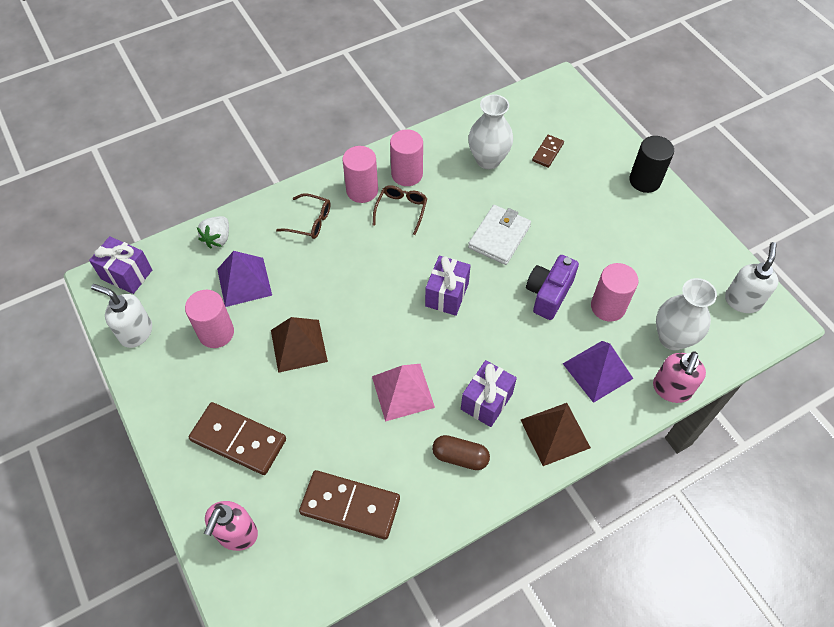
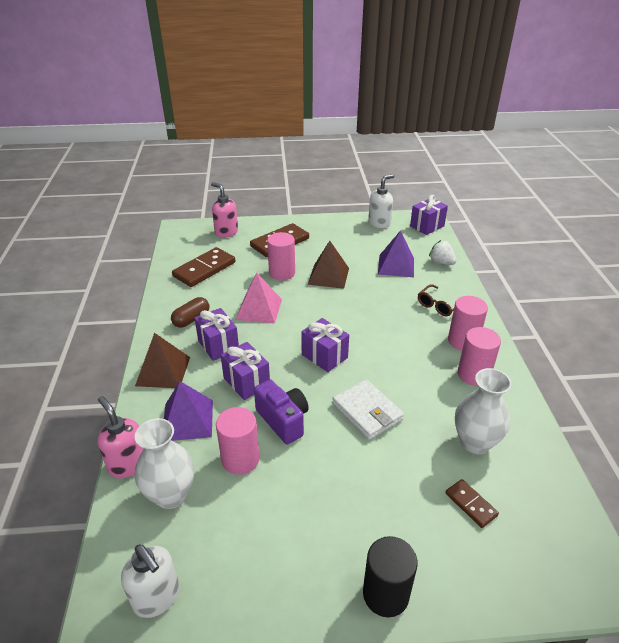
camera: 115 degrees right, 20 degrees down
pink cylinder [185,290,234,348] -> pink cylinder moved to [267,232,295,280]
brown glasses [373,185,427,235] -> none
none -> purple gift [221,342,270,400]

